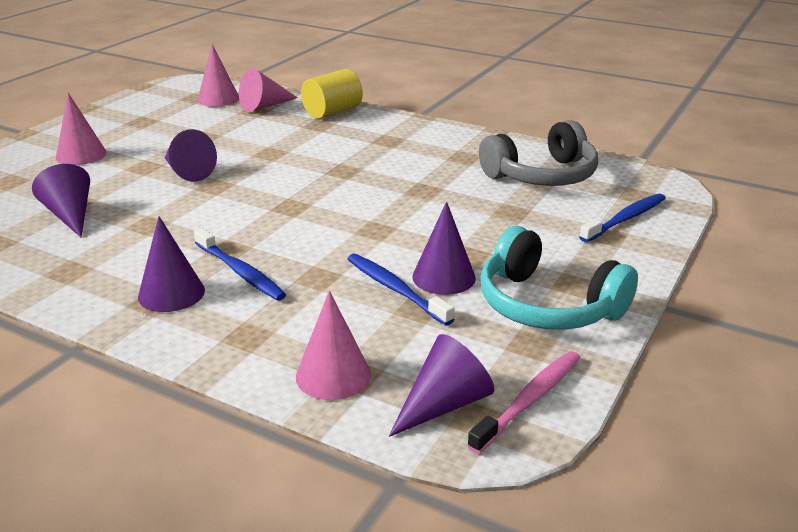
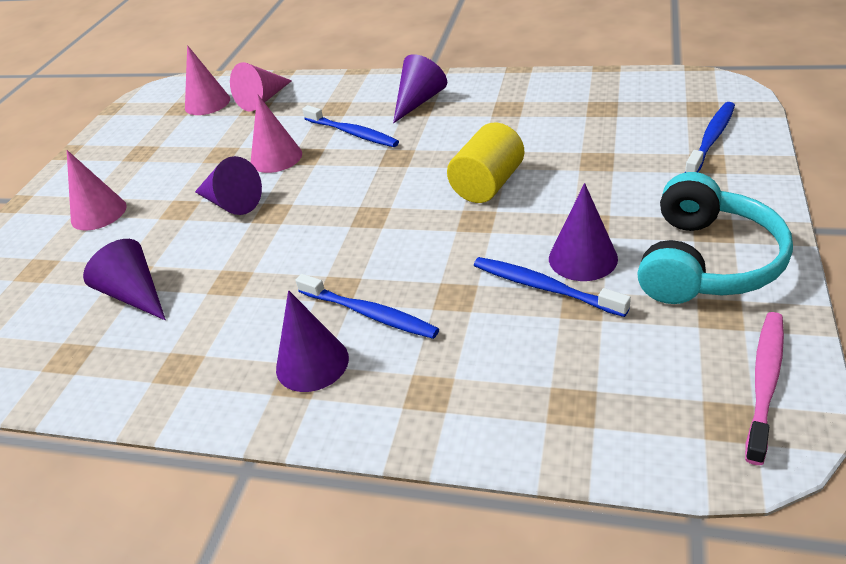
camera: 10 degrees left, 10 degrees up
pink cone [296,291,371,400] -> pink cone moved to [251,94,302,173]
yellow cylinder [301,69,363,119] -> yellow cylinder moved to [447,122,524,203]
purple cone [389,334,494,437] -> purple cone moved to [393,54,447,123]
grey headphones [479,120,598,186] -> none
turquoise headphones [480,226,638,330] -> turquoise headphones turned 90 degrees counterclockwise [637,172,793,304]
none -> blue toothbrush [302,105,399,147]

